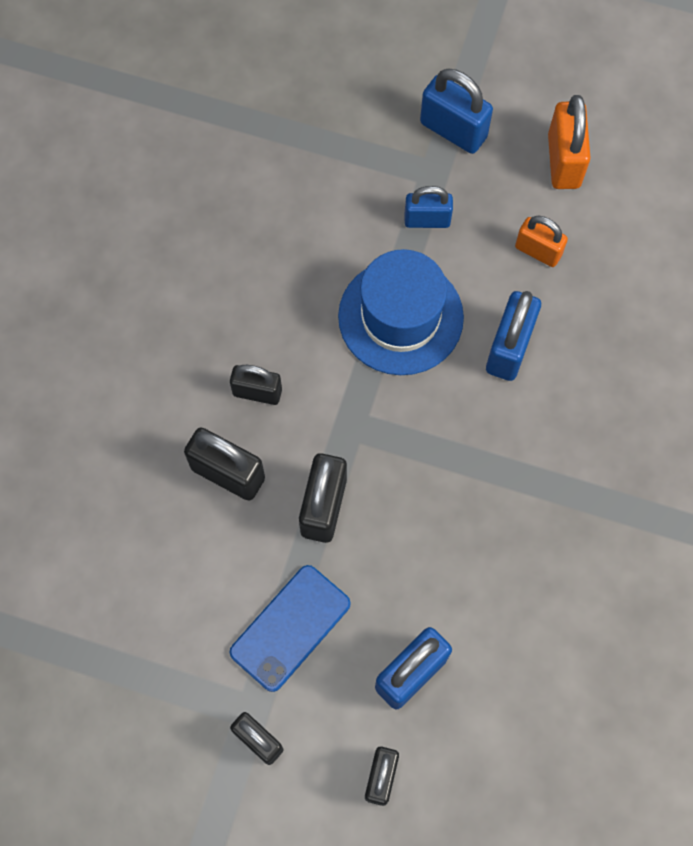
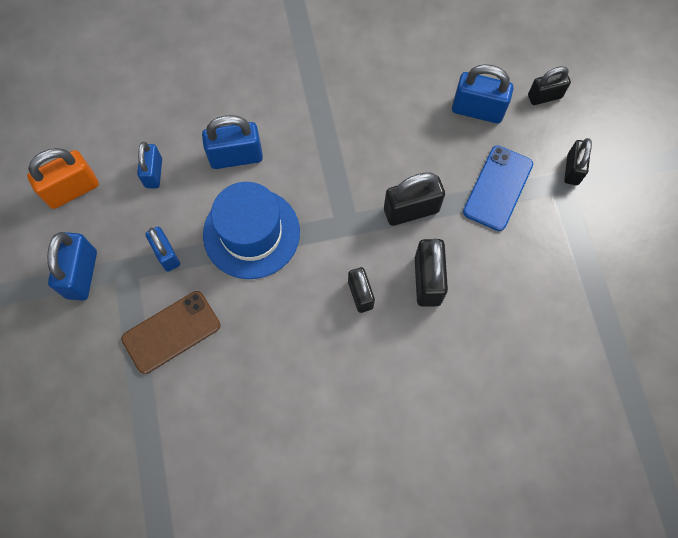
camera: 120 degrees left, 0 degrees up
blue phone [229,565,351,692] -> blue phone turned 75 degrees counterclockwise [463,146,533,231]
orange padlock [515,216,568,267] -> blue padlock [137,142,162,188]
none -> brown phone [121,291,220,374]

